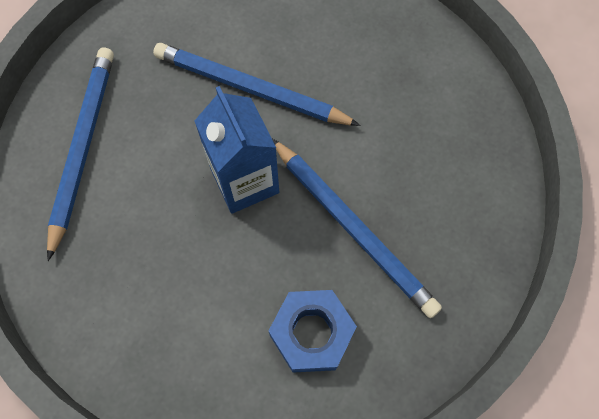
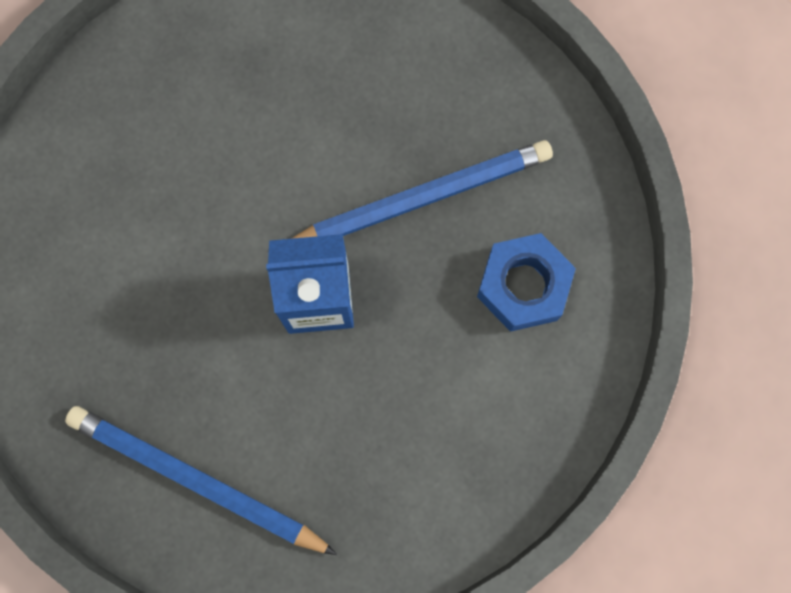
camera: 70 degrees left, 10 degrees up
blue pencil [153,43,360,126] -> none

